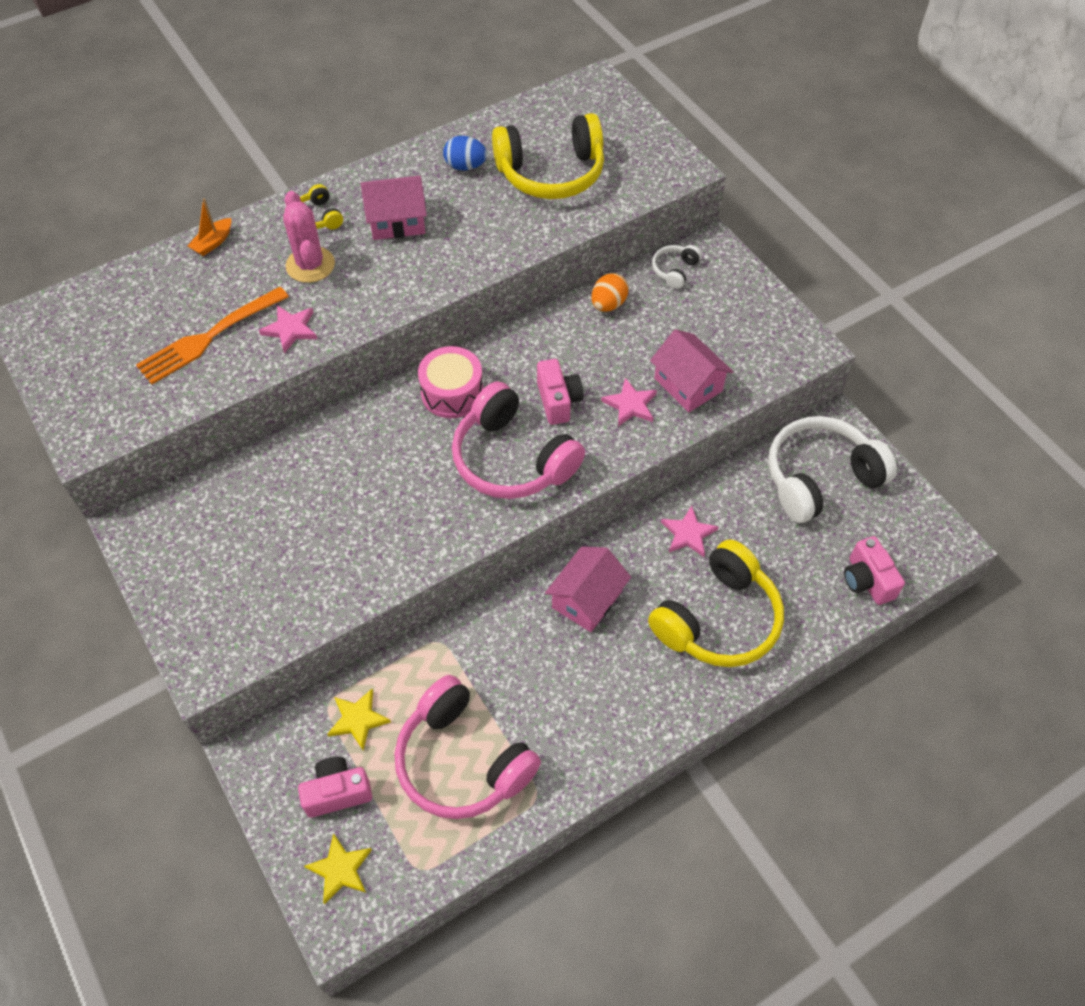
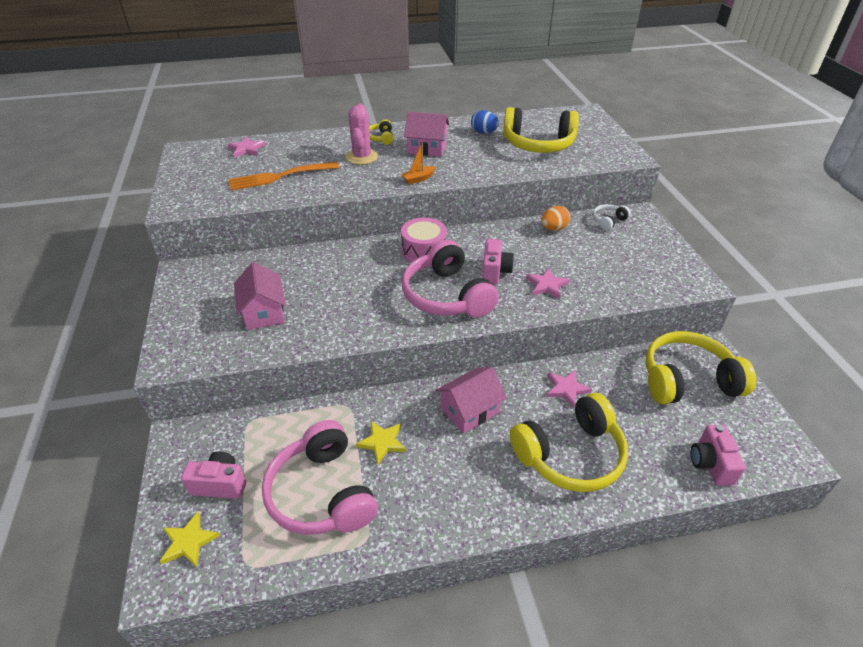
camera: 20 degrees right, 15 degrees down
orange boat [188,198,231,256] -> orange boat moved to [401,143,436,185]
pink star [259,305,317,353] -> pink star moved to [228,137,265,157]
yellow star [327,689,391,750] -> yellow star moved to [356,421,406,464]
pink house [650,329,733,412] -> pink house moved to [234,262,286,330]
white headphones [768,416,897,523] -> yellow headphones [646,331,756,404]

